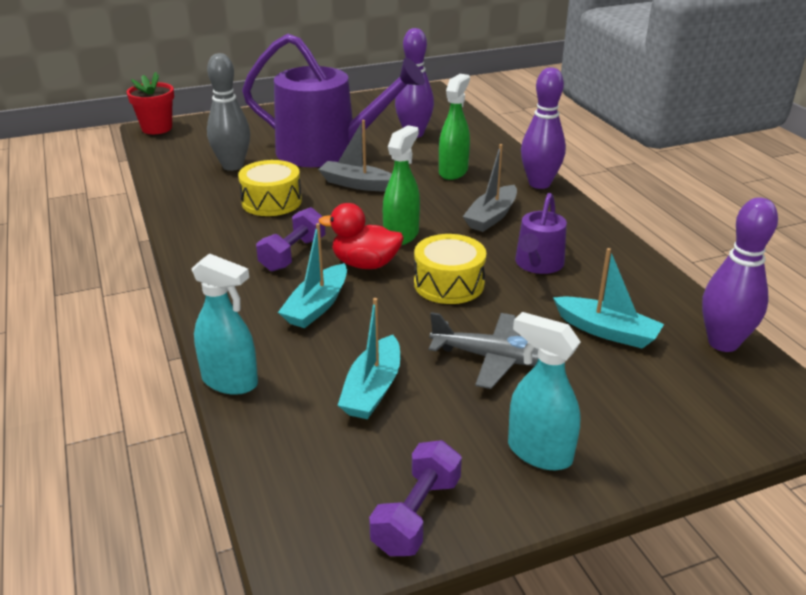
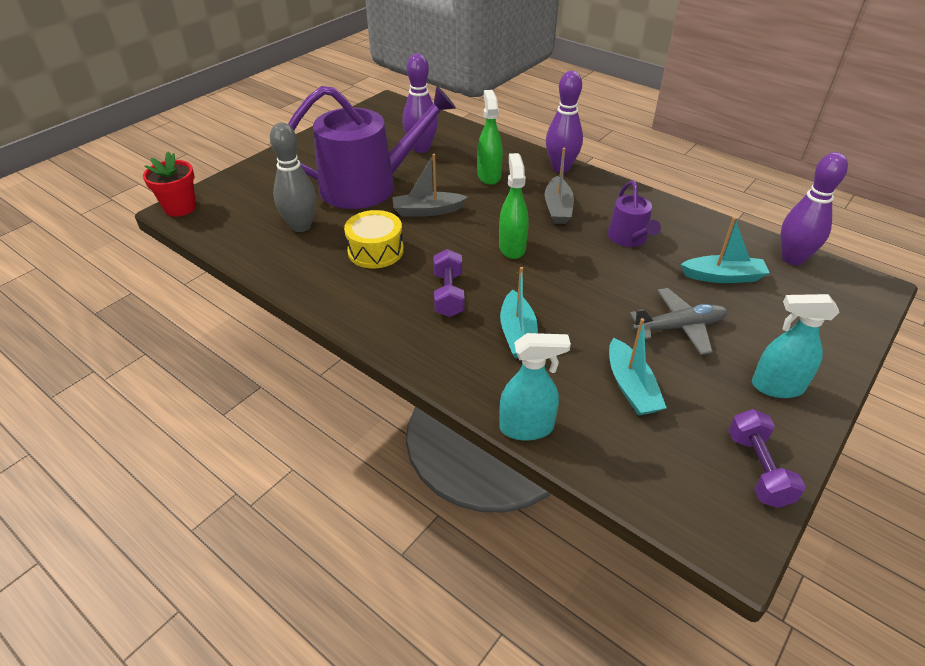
camera: 30 degrees left, 10 degrees up
red duck [319,203,404,269] -> none
yellow drum [414,234,486,304] -> none

